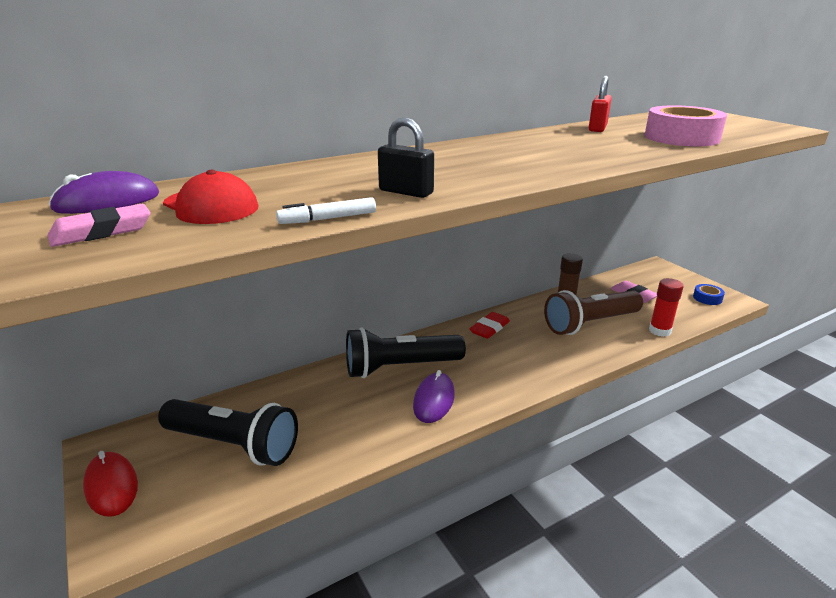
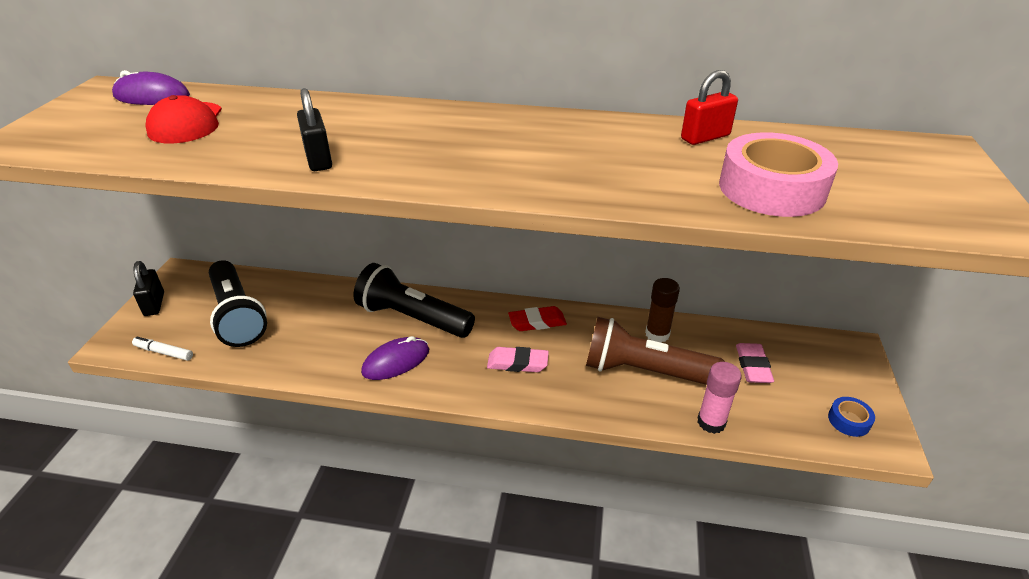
camera: 40 degrees right, 10 degrees up
pink eraser [48,204,150,247] -> pink eraser moved to [487,347,549,372]
red mouse [83,451,138,517] -> black padlock [133,261,164,316]
white marker [276,197,376,224] -> white marker moved to [132,337,193,361]
red glue stick [649,278,683,337] -> pink glue stick [697,362,742,434]

